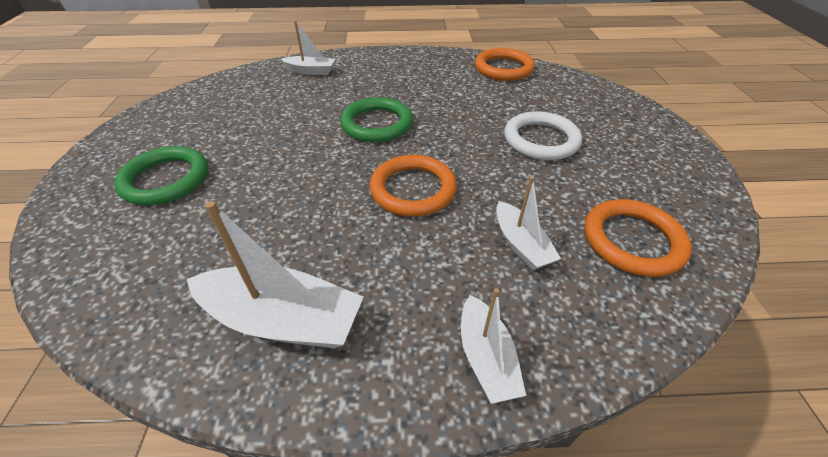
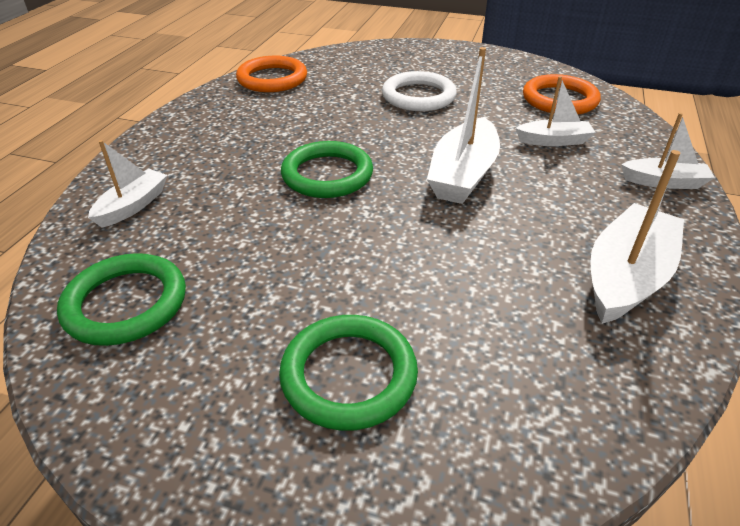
camera: 70 degrees left, 5 degrees down
orange ring [369,155,457,217] -> white boat [427,47,500,204]
none -> green ring [57,253,186,346]

